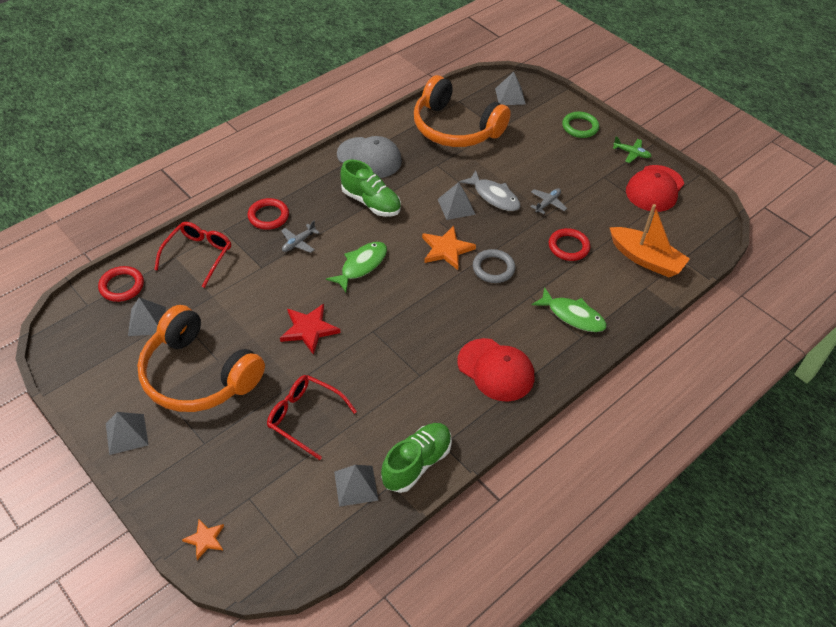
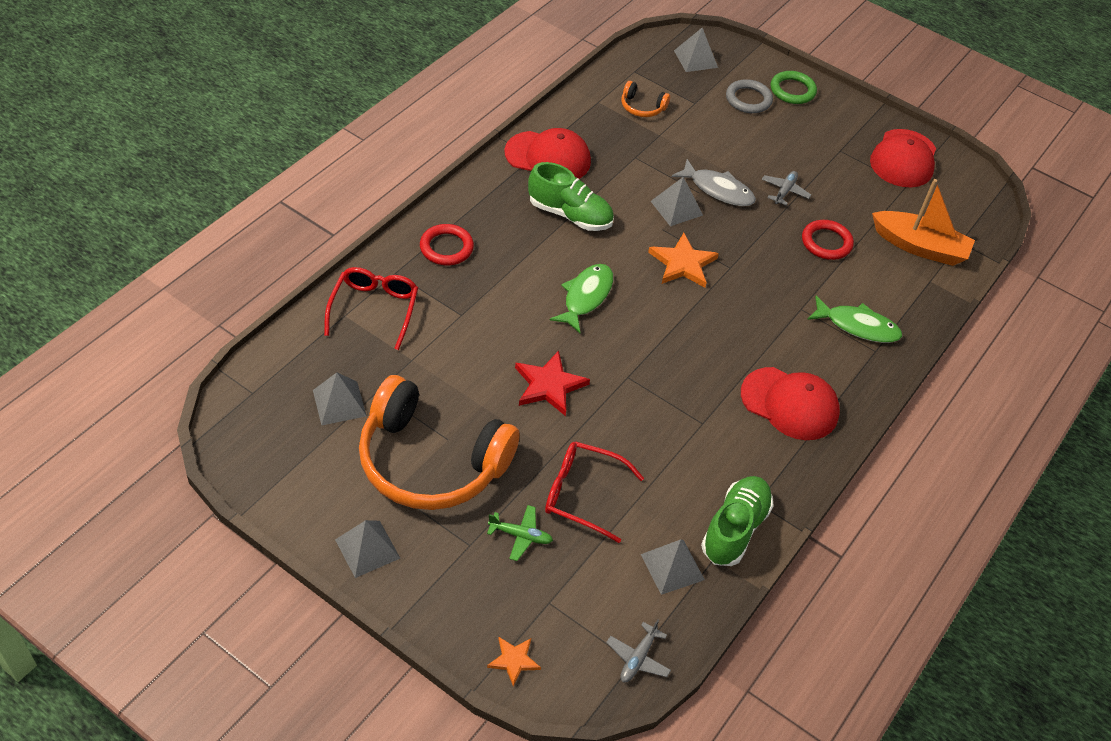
camera: 15 degrees left, 0 degrees up
red ring [98,266,144,302] -> none
grey plane [281,221,320,253] -> grey plane moved to [606,619,671,682]
grey cap [337,136,402,178] -> red cap [504,128,591,179]
orange headphones [414,75,511,147] -> orange headphones [622,81,670,117], size x0.40
grey ring [473,249,515,283] -> grey ring moved to [726,79,773,113]
green plane [613,136,652,163] -> green plane moved to [487,505,553,561]

